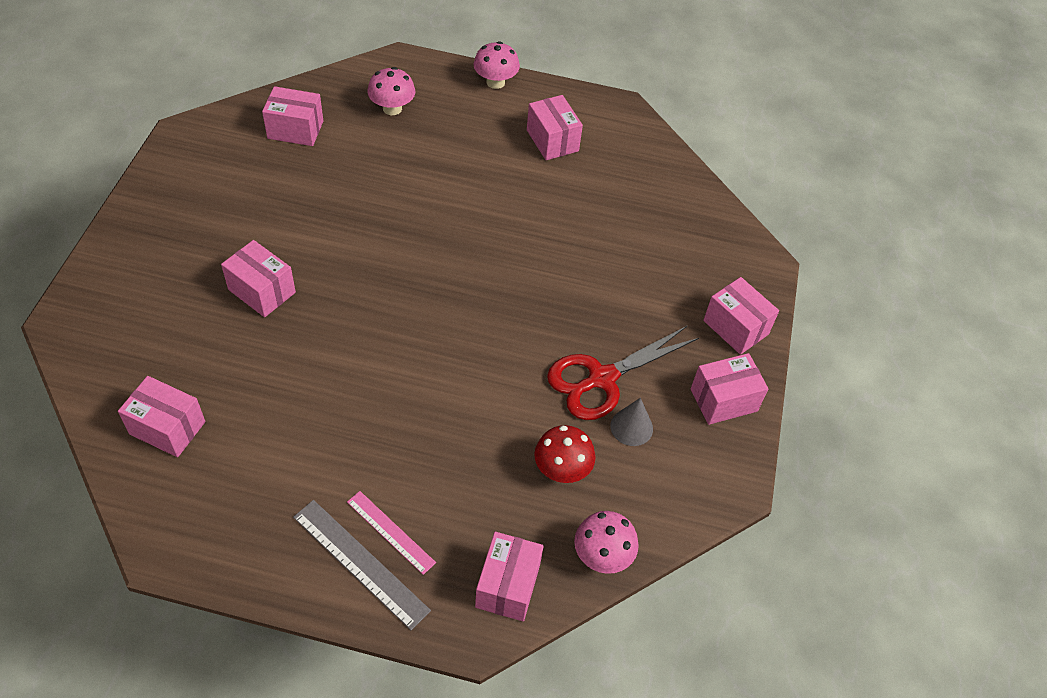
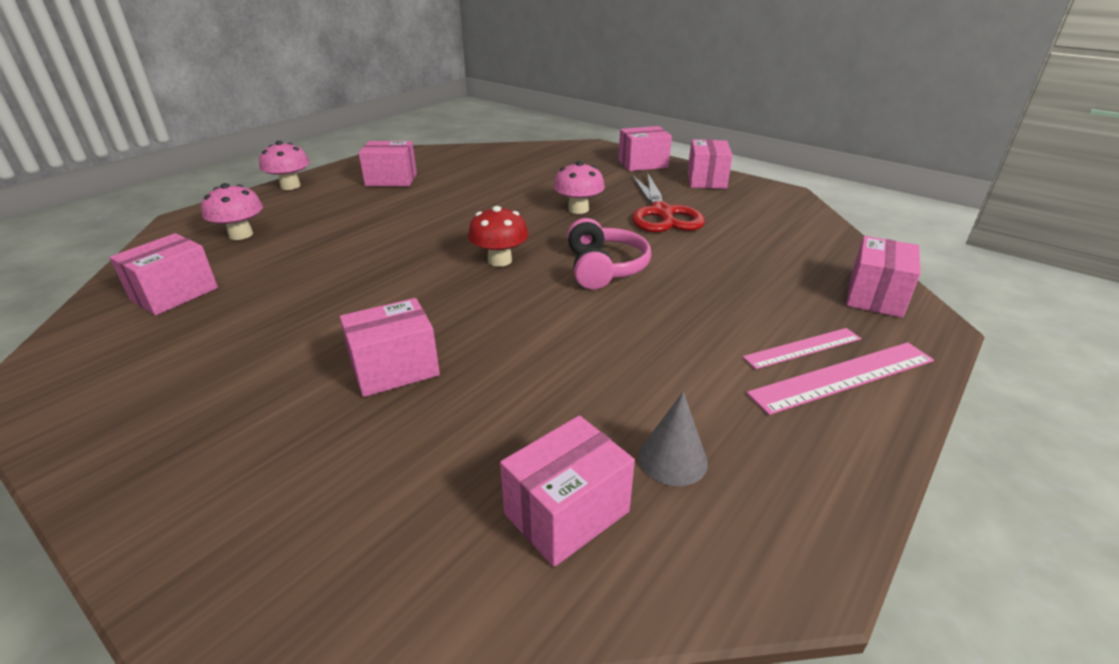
camera: 60 degrees left, 20 degrees down
grey ruler [293,500,431,630] -> pink ruler [746,342,934,415]
pink box [475,532,544,621] -> pink box turned 75 degrees clockwise [846,236,920,318]
red mushroom [534,425,595,483] -> red mushroom moved to [468,206,528,267]
pink mushroom [574,511,639,574] -> pink mushroom moved to [553,161,605,214]
grey cone [610,398,653,446] -> grey cone moved to [638,392,708,486]
none -> pink headphones [567,218,651,290]

